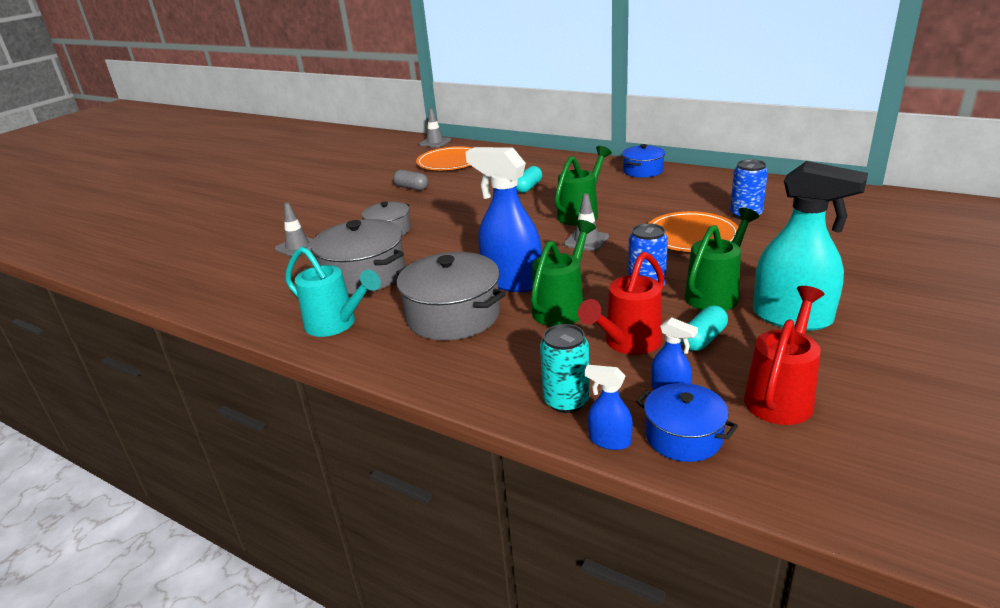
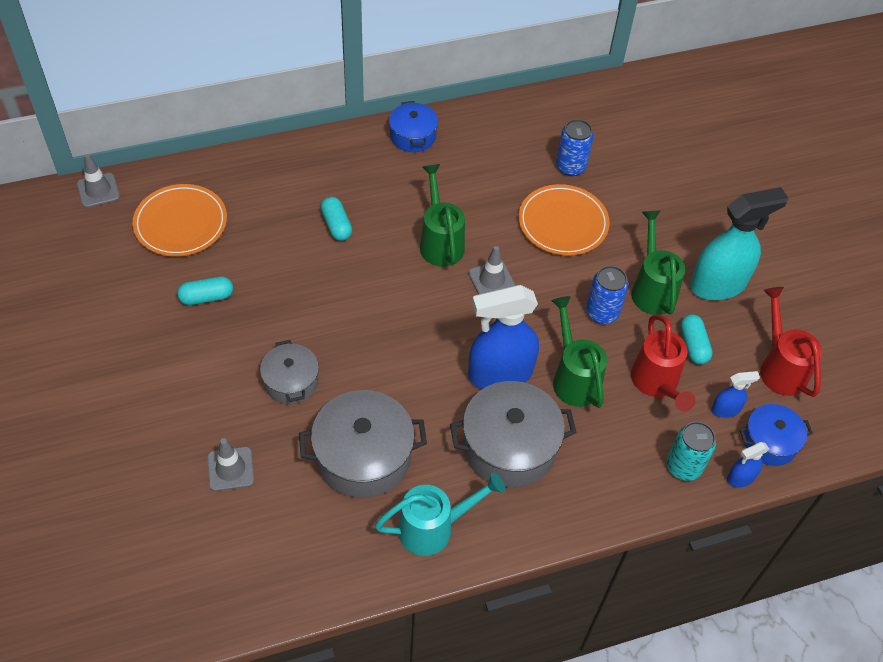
camera: 55 degrees left, 25 degrees up
grey capsule [393,170,429,191] -> turquoise capsule [177,276,233,305]

